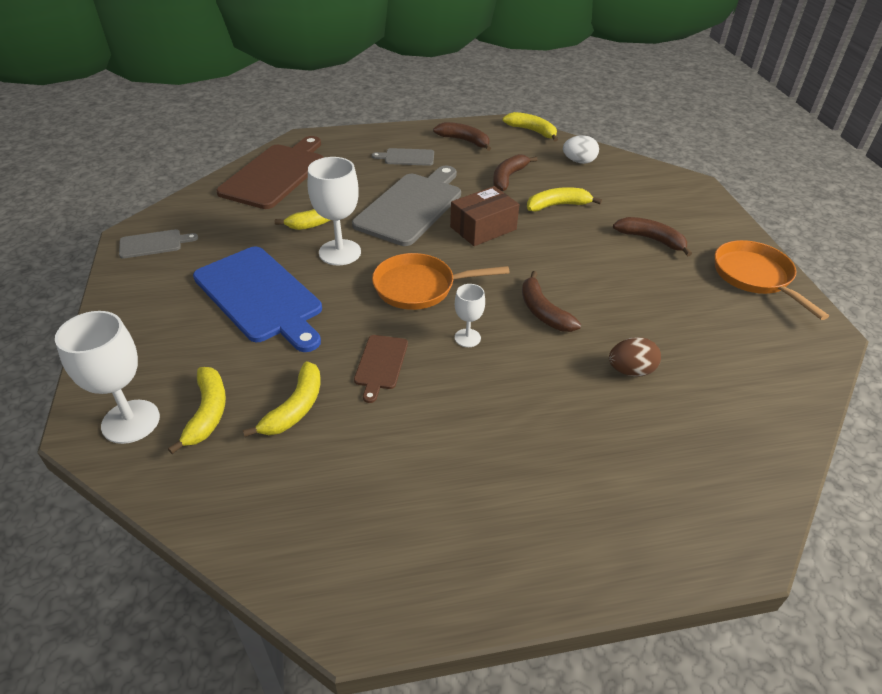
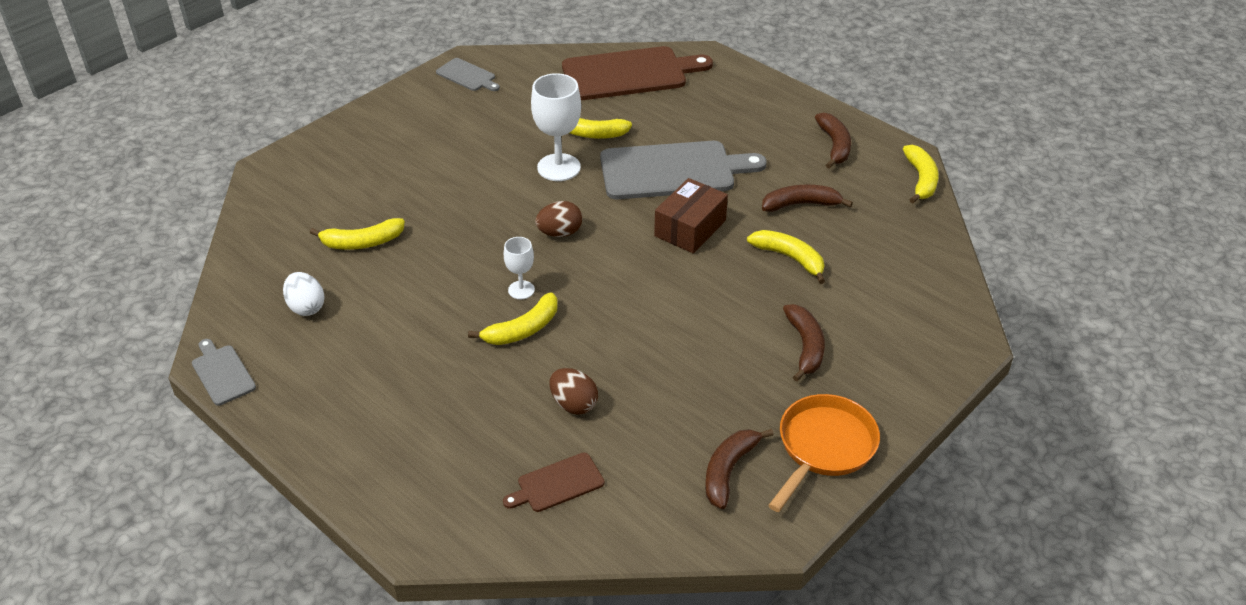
camera: 55 degrees right, 0 degrees up
white goblet [55,311,160,444] -> none
yellow banana [168,367,226,454] -> yellow banana moved to [468,292,558,345]
blue cutting board [193,247,322,352] -> none
brown cutting board [354,335,408,403] -> brown cutting board moved to [503,452,604,512]
grey cutting board [372,148,434,166] -> grey cutting board moved to [192,339,256,406]
orange pan [372,253,510,310] -> brown egg [535,201,582,237]
brown box [450,186,519,246] -> brown box turned 75 degrees counterclockwise [654,178,728,253]
brown banana [522,271,581,332] -> brown banana moved to [705,429,774,509]
white egg [563,135,599,164] -> white egg moved to [283,272,325,316]

